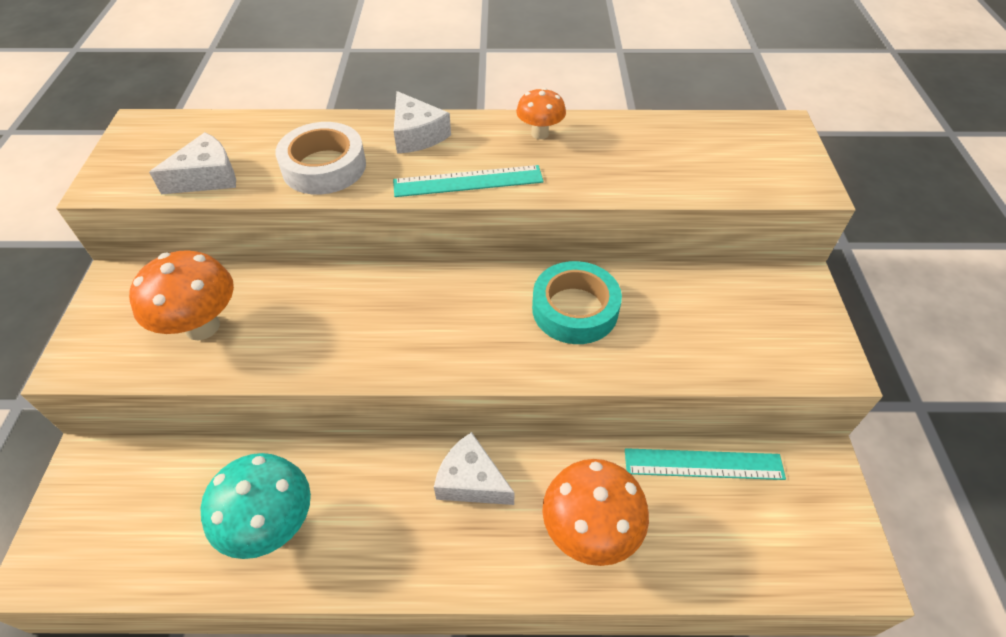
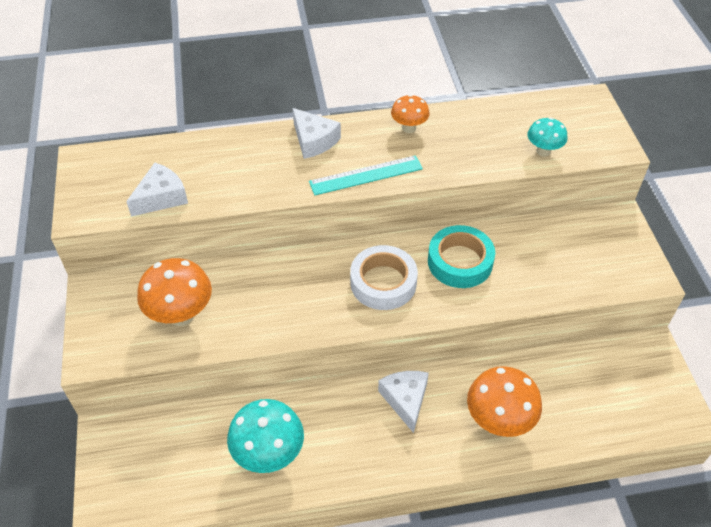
camera: 10 degrees left, 0 degrees up
white tape [275,122,366,195] -> white tape moved to [350,245,418,310]
white cheese [434,432,515,505] -> white cheese turned 60 degrees clockwise [378,371,429,433]
turquoise ruler [625,448,786,480] -> none
none -> turquoise mushroom [528,118,568,157]

